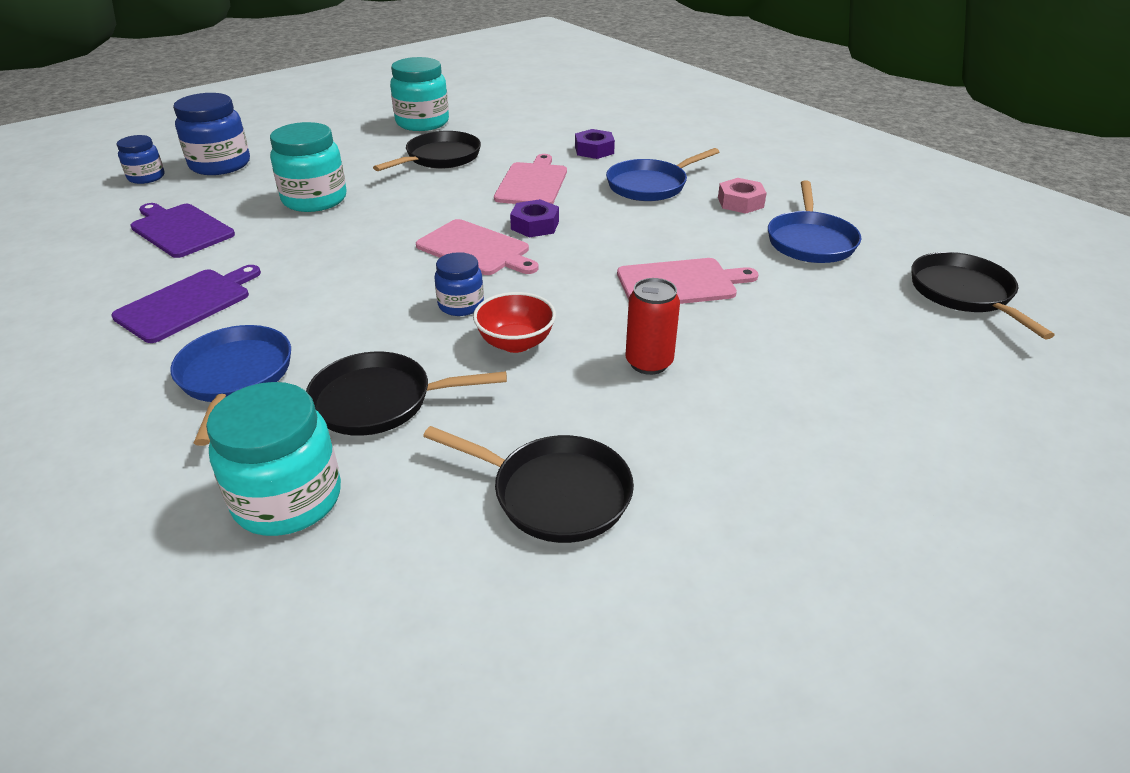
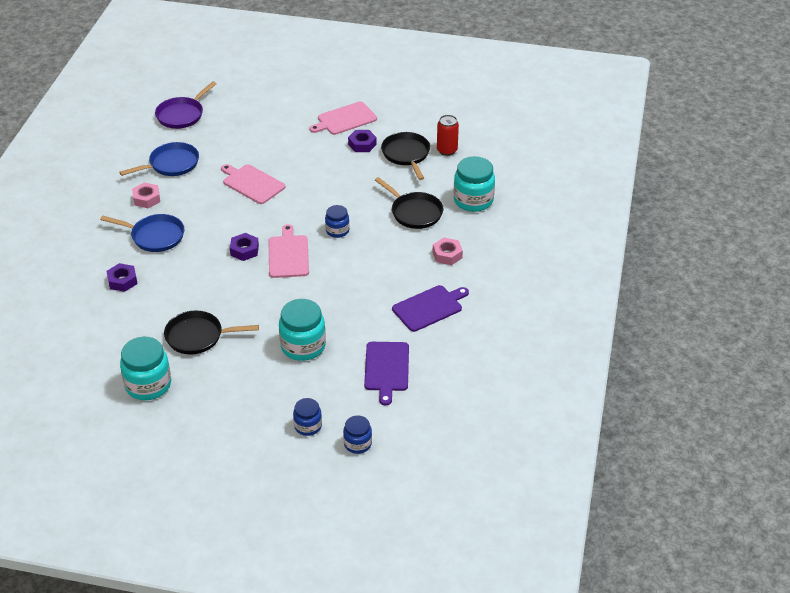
camera: 130 degrees left, 5 degrees up
purple cutting board [111,265,261,343] -> purple cutting board turned 150 degrees clockwise [392,285,469,332]
blue pan [170,325,291,446] -> pink nut [433,238,463,265]
blue jar [173,93,250,175] -> blue jar [293,398,322,436], size x0.58
red bowl [473,292,556,353] -> none
pink cutting board [494,154,567,204] -> pink cutting board moved to [309,101,377,135]
red can [626,278,680,375] -> red can moved to [437,115,459,156]
black pan [911,252,1055,339] -> purple pan [155,81,216,129]
none -> purple nut [348,130,377,152]

